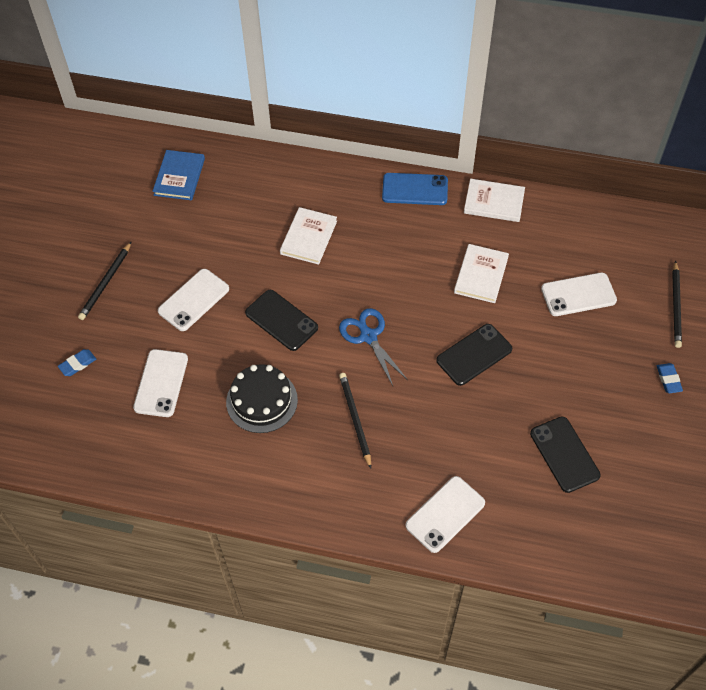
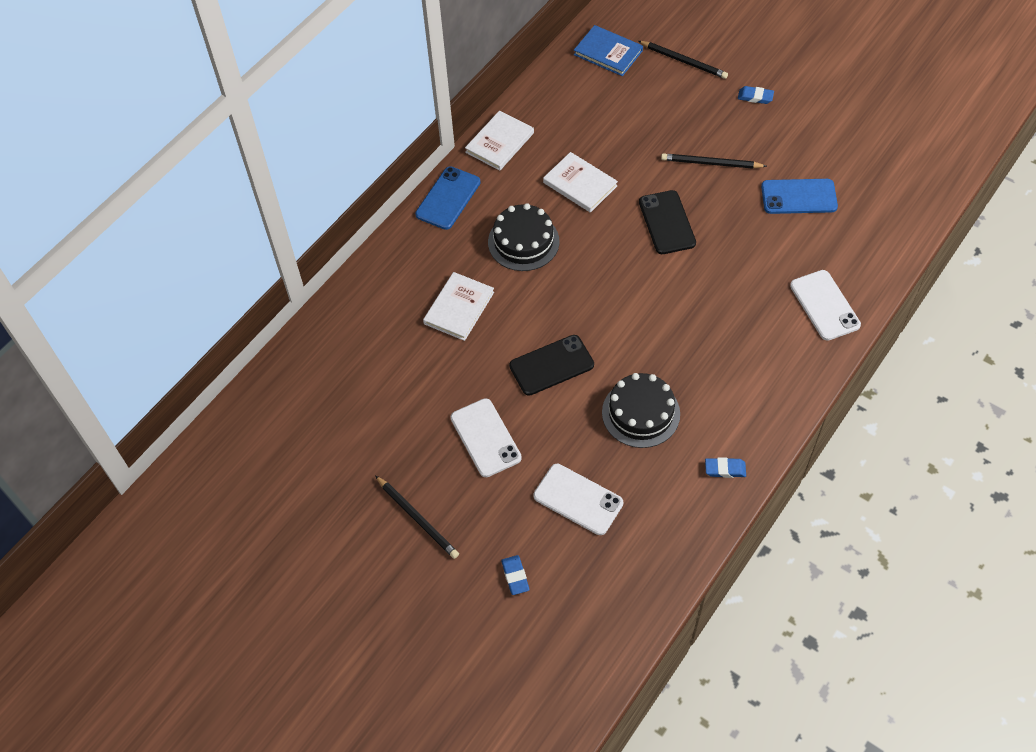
camera: 65 degrees left, 0 degrees up
blue book [152,150,205,200] -> blue book moved to [574,25,643,76]
white book [280,207,337,265] -> white book turned 75 degrees clockwise [423,272,494,341]
blue scissors [339,308,408,386] -> none
black pencil [339,373,371,469] -> black pencil moved to [661,153,767,169]
black phone [530,417,601,493] -> blue phone [761,179,838,214]
white phone [541,273,617,316] -> none
none -> black cake [488,203,560,271]
none -> blue eraser [705,458,746,478]

